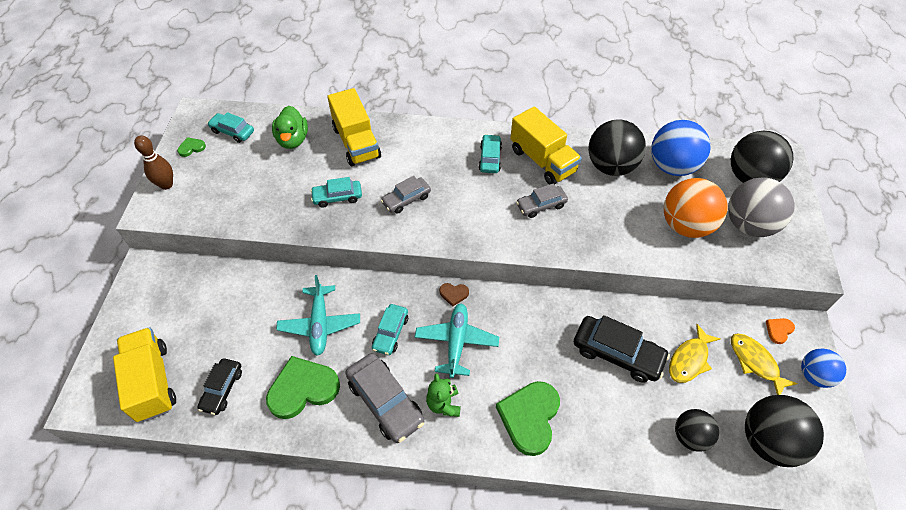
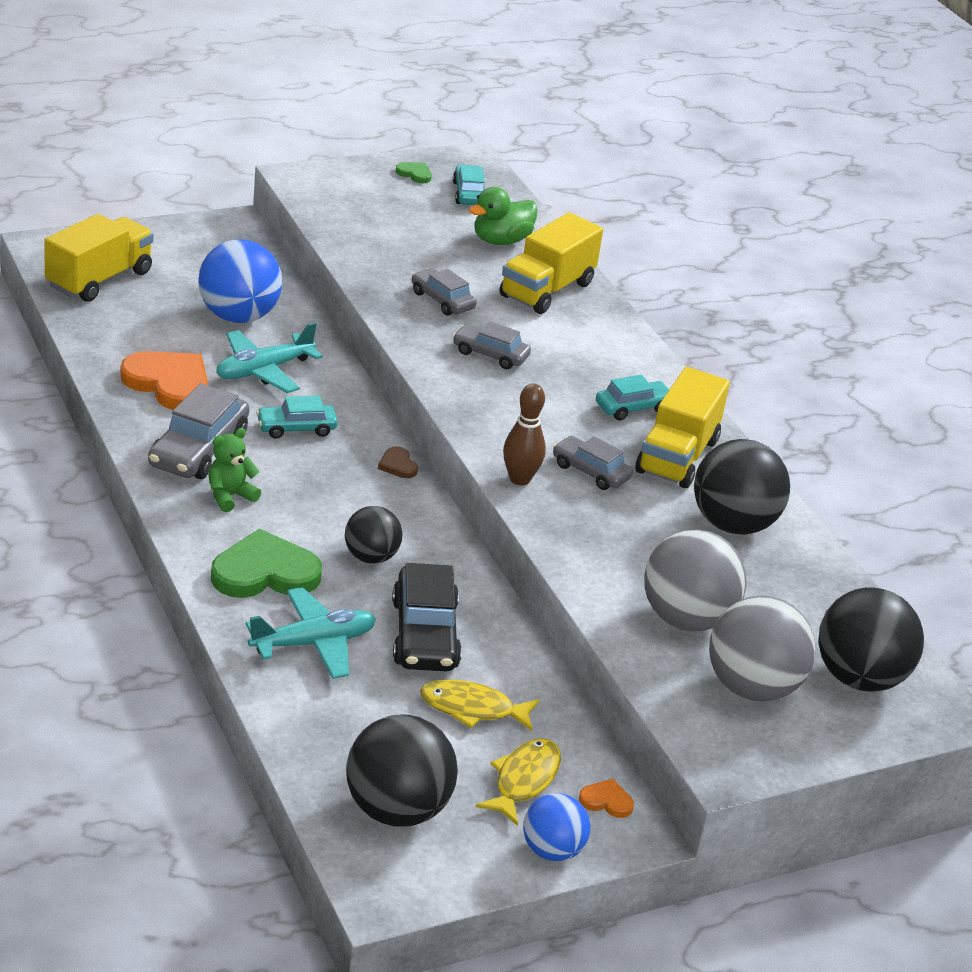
camera: 55 degrees right, 20 degrees down
brown bowling pin [134,135,173,190] -> brown bowling pin moved to [503,384,546,486]
black car [198,358,242,415] -> none
green heart [266,356,340,419] -> orange heart [120,351,209,410]
turquoise car [310,177,362,208] -> grey car [411,268,477,316]
turquoise plane [415,303,499,378] -> turquoise plane moved to [246,587,376,679]
blue ball [651,120,711,176] -> blue ball moved to [198,240,282,323]
orange ball [664,178,728,238] -> grey ball [644,530,747,631]
black ball [675,409,719,452] -> black ball moved to [345,506,403,564]

